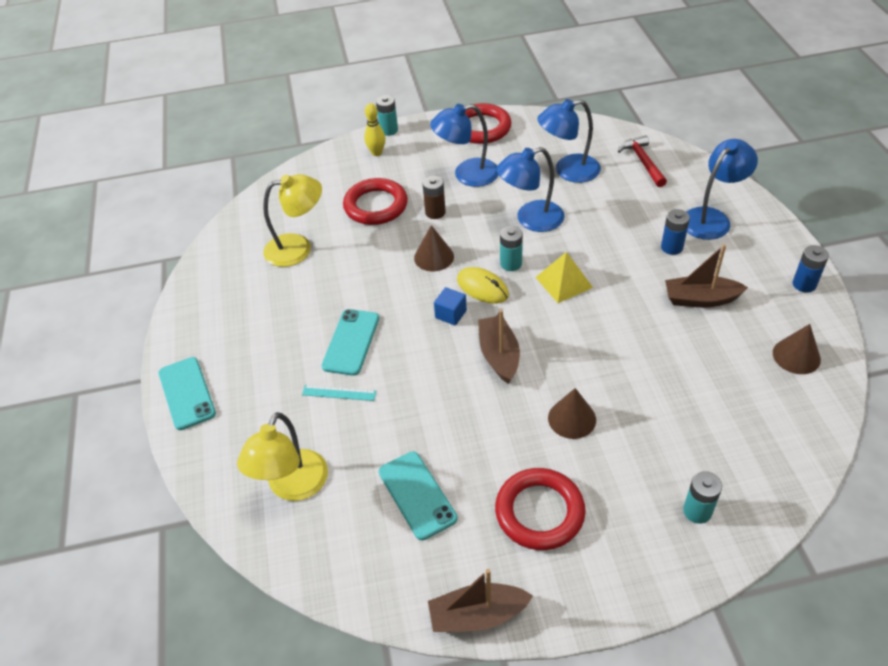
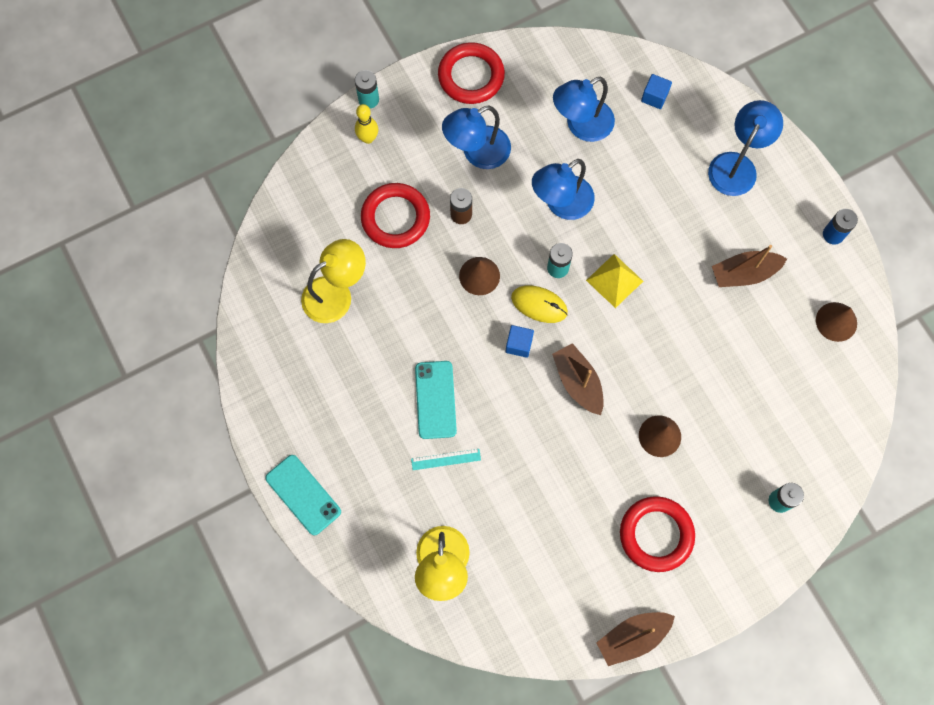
camera: 20 degrees left, 25 degrees up
turquoise phone [379,452,457,540] -> none
red hammer [618,135,667,187] -> blue cube [641,74,672,109]
blue battery [661,209,690,255] -> none

